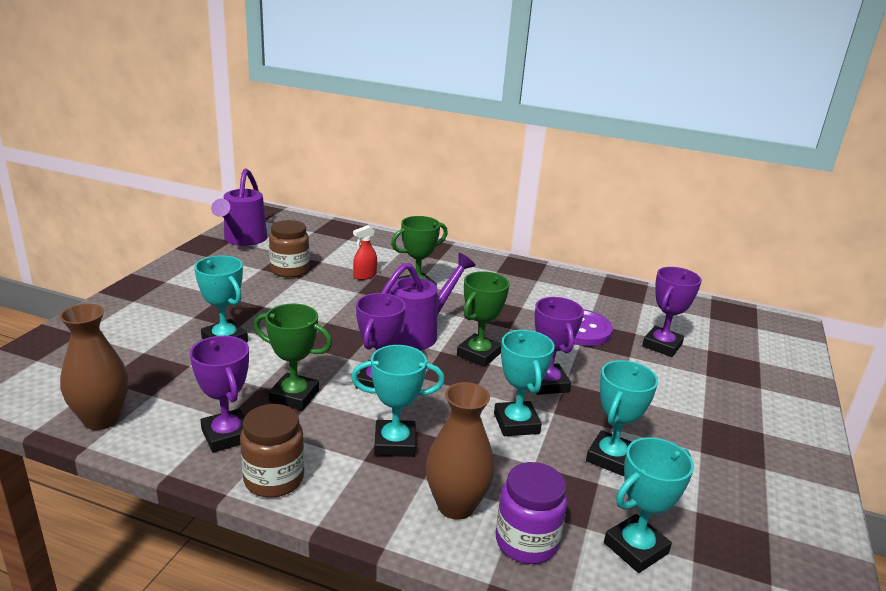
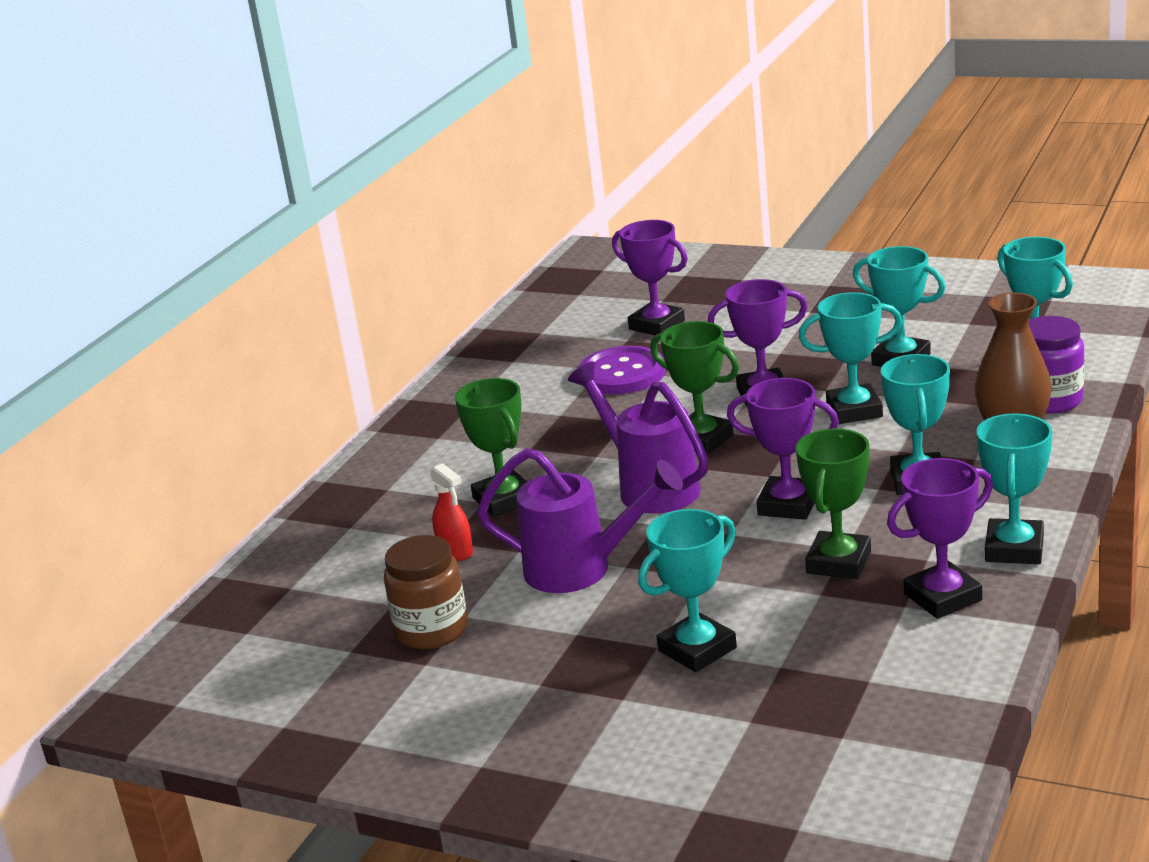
camera: 80 degrees left, 0 degrees up
brown vase [59,304,128,430] -> none
purple watering can [211,168,267,246] -> purple watering can moved to [477,448,683,593]
brown jar [240,404,304,498] -> turquoise trophy [977,414,1052,564]

